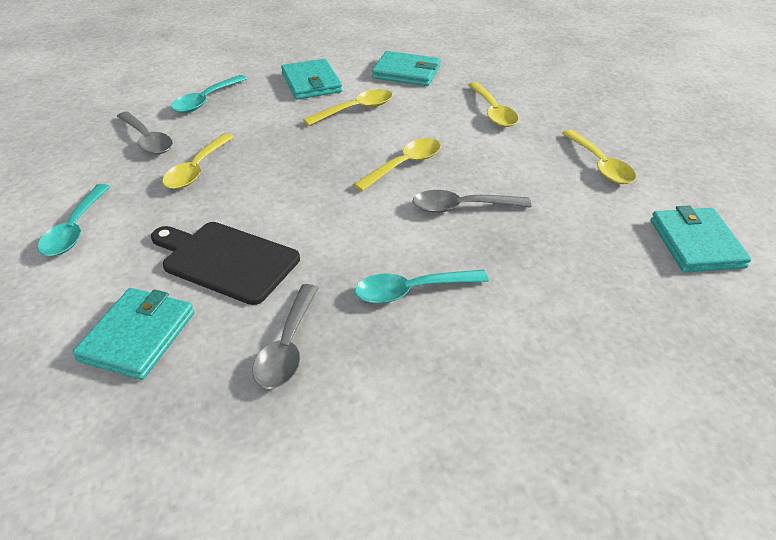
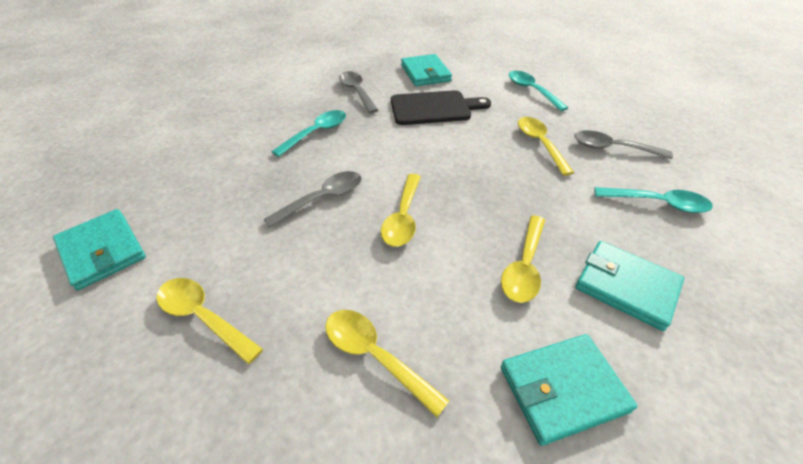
camera: 145 degrees right, 5 degrees up
turquoise spoon [171,75,247,113] -> turquoise spoon turned 105 degrees clockwise [594,187,713,213]

